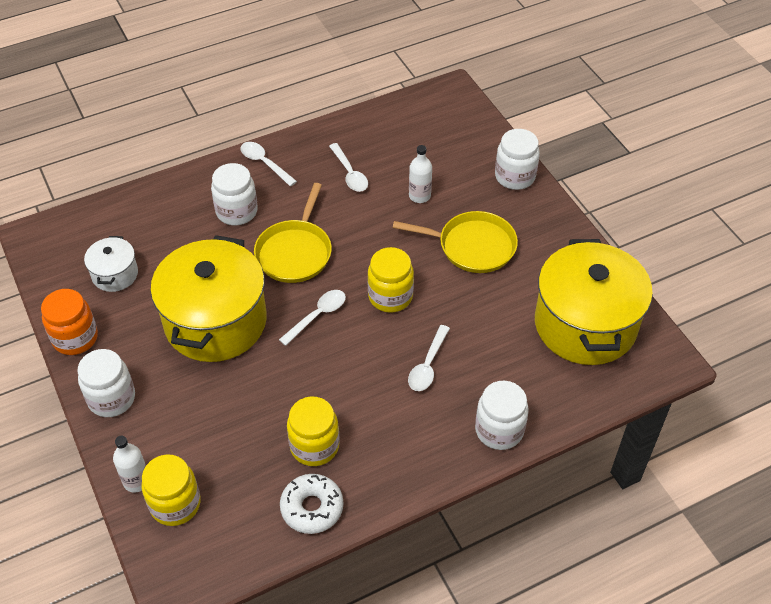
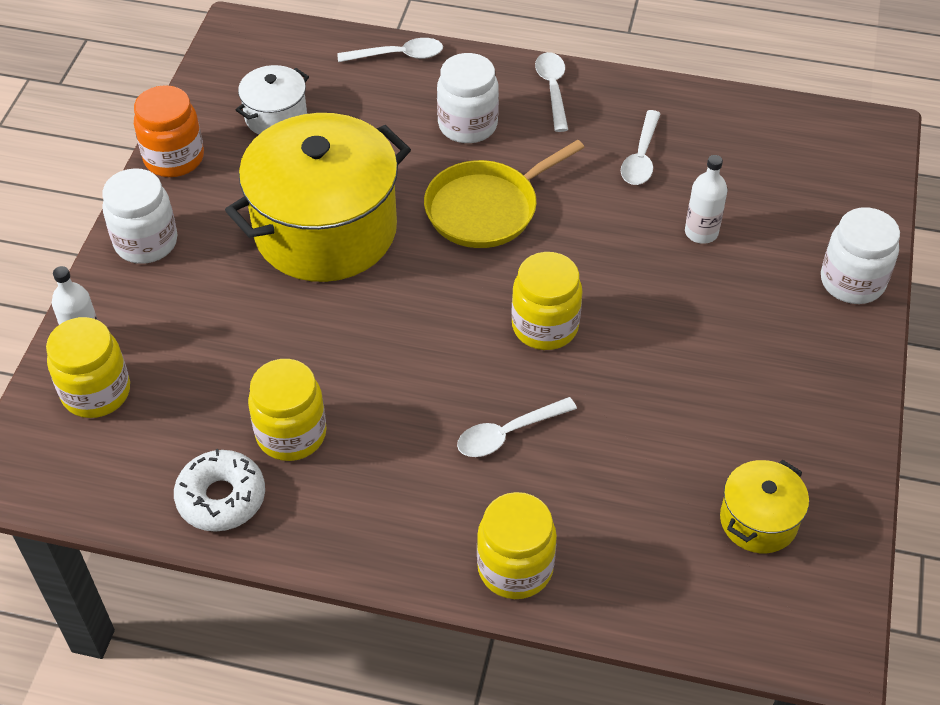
camera: 40 degrees right, 0 degrees up
white spoon [279,290,346,346] -> white spoon moved to [337,38,443,62]
yellow pan [393,211,518,273] -> none
white jar [475,381,529,450] -> yellow jar [477,492,557,599]
yellow pot [535,239,653,365] -> yellow pot [720,460,809,553], size x0.47

